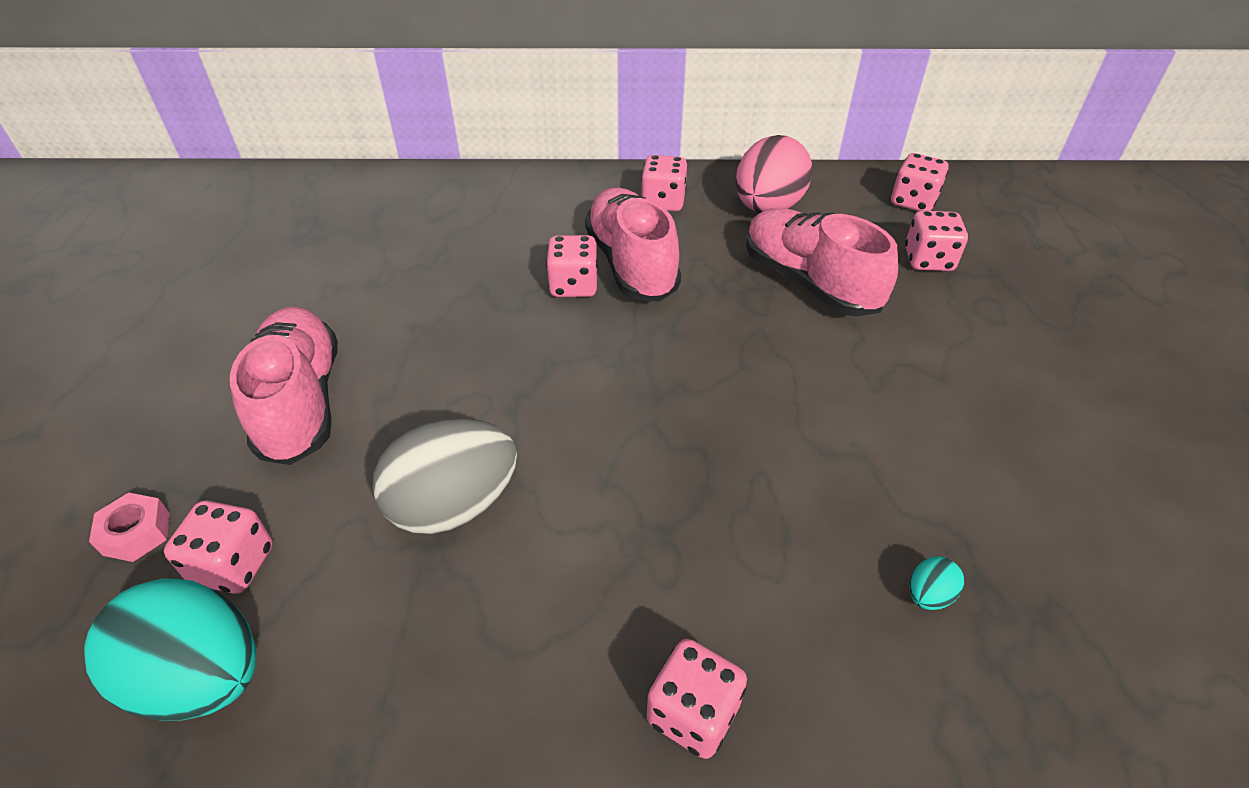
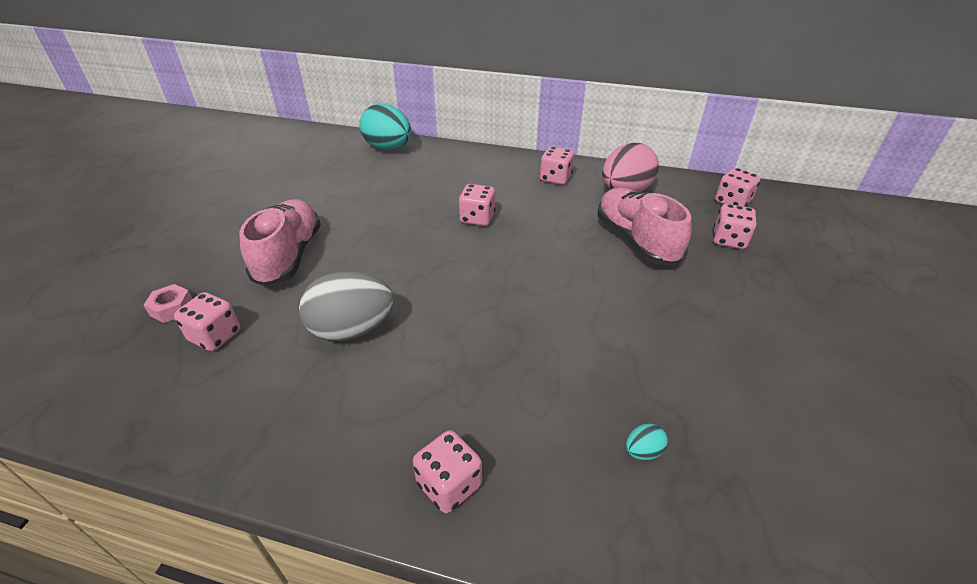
camera: 15 degrees right, 5 degrees down
turquoise egg [84,579,256,721] -> turquoise egg moved to [359,104,411,150]
pink shoe [585,188,681,302] -> none

